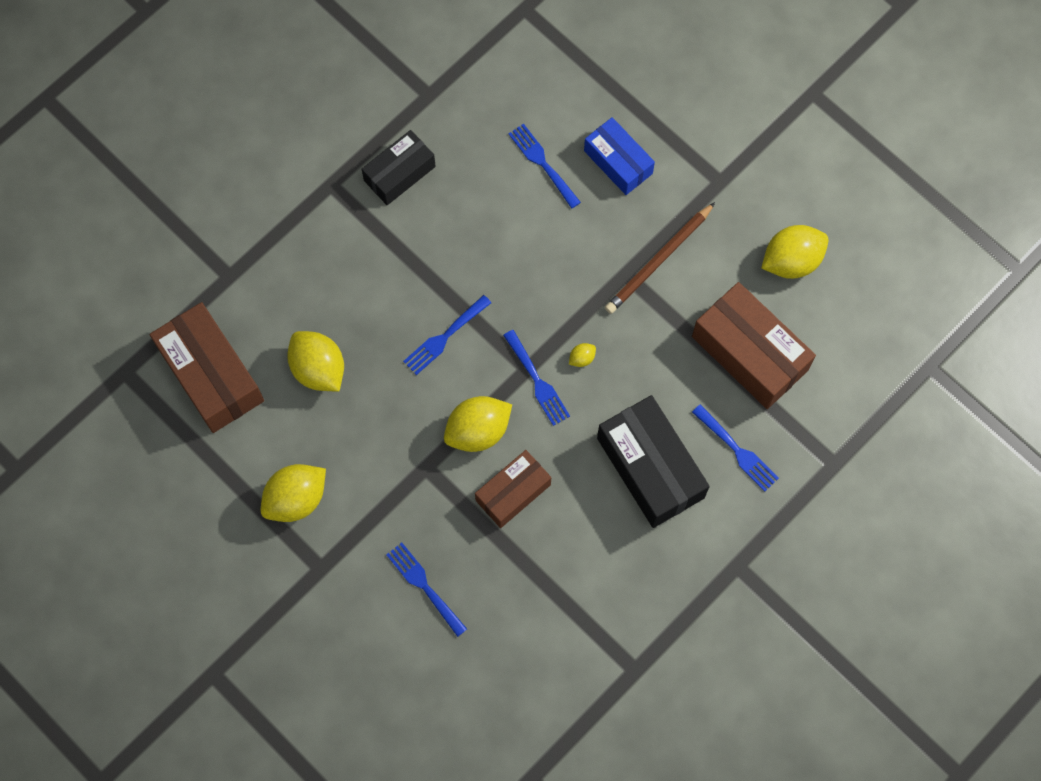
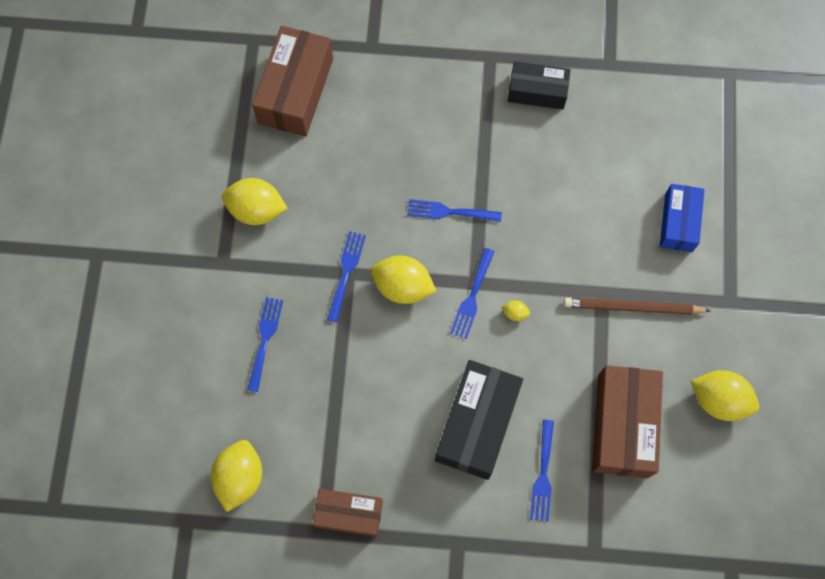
camera: 50 degrees right, 0 degrees up
yellow lemon [287,331,344,391] -> yellow lemon moved to [211,440,262,512]
brown box [475,450,551,528] -> brown box moved to [312,489,383,537]
blue fork [508,124,581,209] -> blue fork moved to [327,231,366,322]

